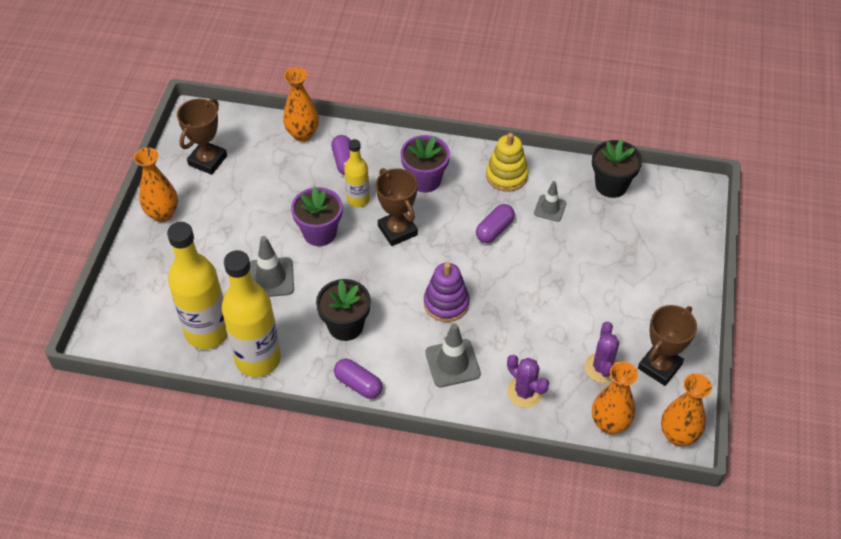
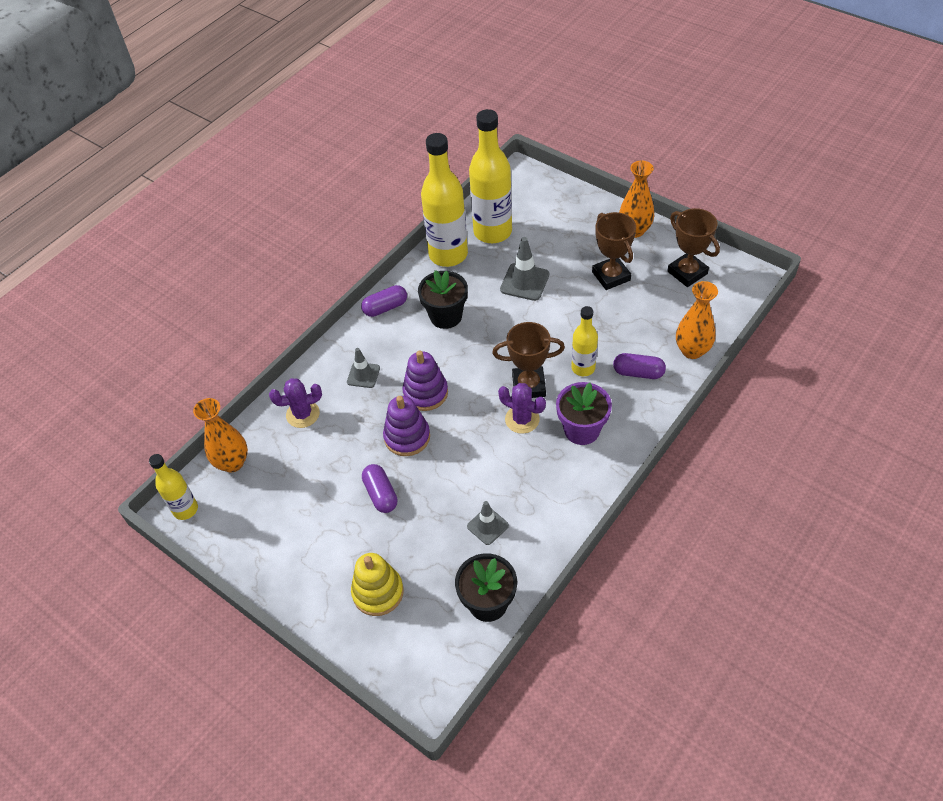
camera: 120 degrees right, 0 degrees up
purple flower pot [291,186,343,246] -> none
grey traffic cone [425,323,481,387] -> grey traffic cone [347,348,380,388], size x0.65
purple capsule [476,204,515,243] -> purple capsule moved to [362,464,398,513]
yellow stacking toy [486,133,528,192] -> yellow stacking toy moved to [351,553,404,616]
purple cactus [585,322,619,383] -> purple cactus moved to [498,383,546,434]
brown trophy [638,305,697,386] -> brown trophy moved to [592,212,636,290]
orange vase [661,373,712,446] -> yellow bottle [149,454,198,520]
none -> purple stacking toy [383,396,430,456]

